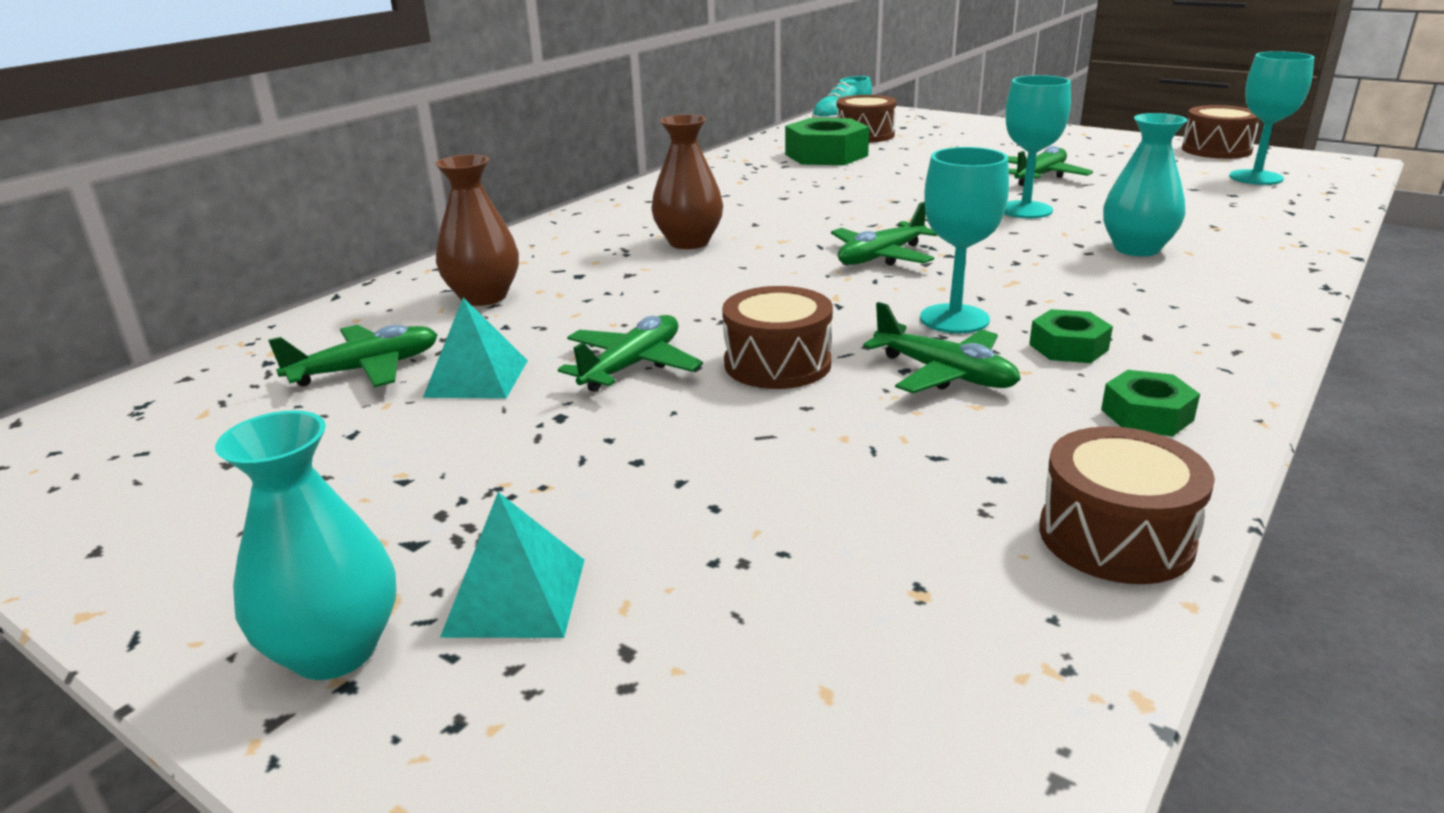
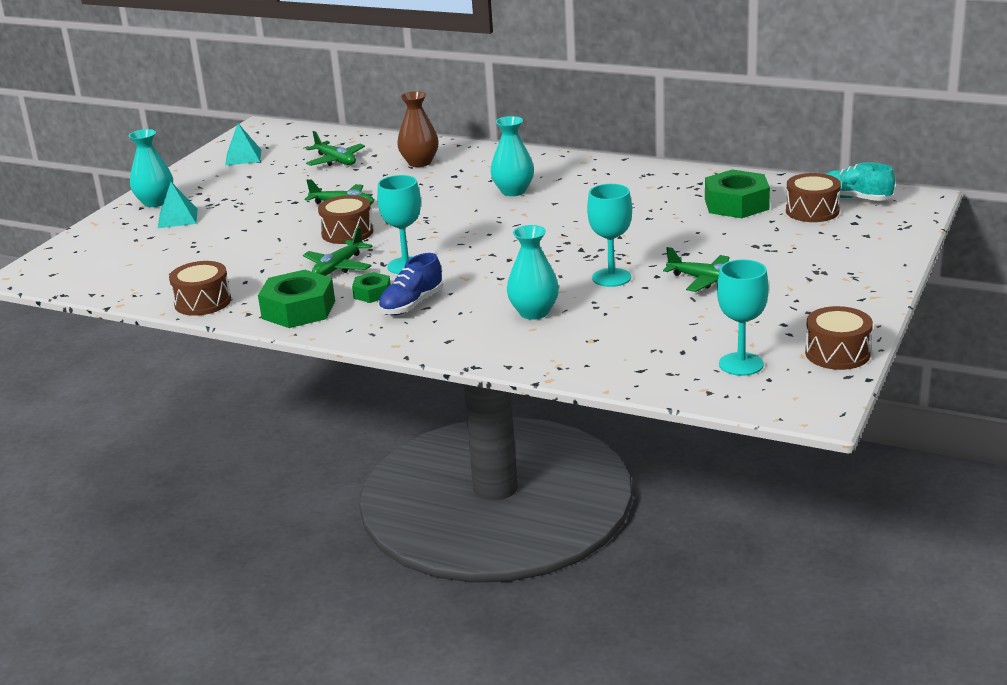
camera: 80 degrees right, 0 degrees up
turquoise pyramid [423,298,528,399] -> turquoise pyramid moved to [225,123,261,166]
brown vase [651,114,723,249] -> turquoise vase [491,116,534,196]
green plane [831,201,937,266] -> none
green nut [1101,370,1200,436] -> green nut [258,270,335,328], size x1.86
none -> blue shoe [378,253,443,315]

